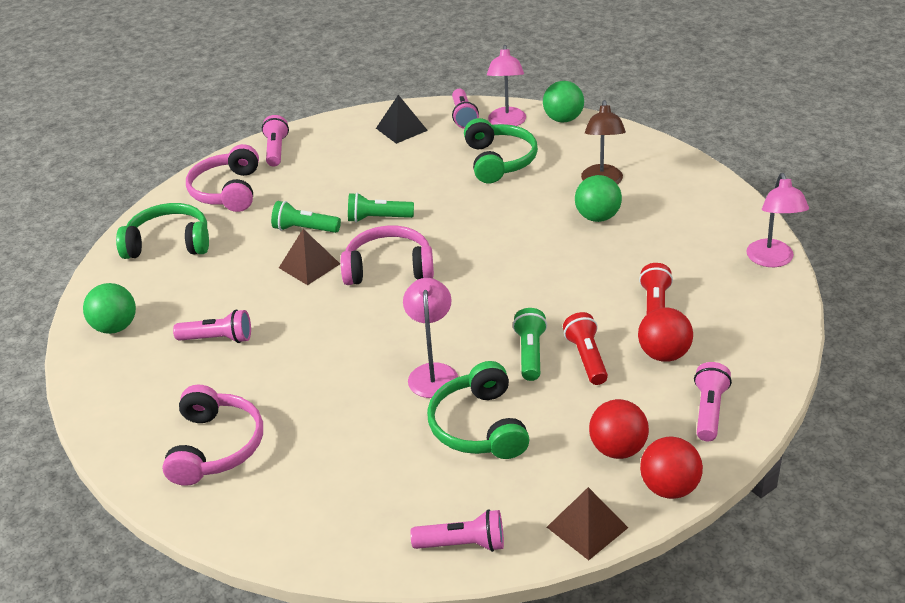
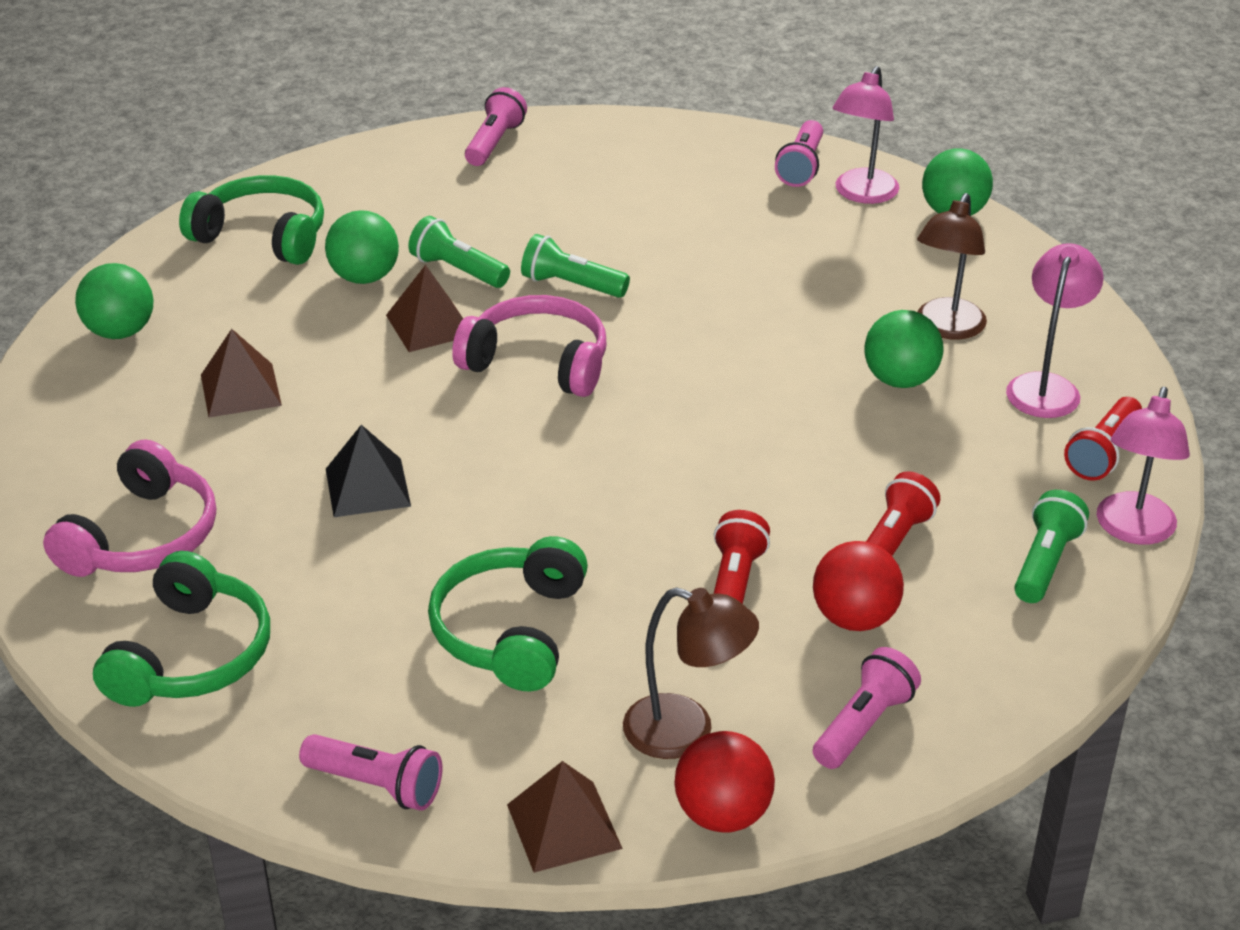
camera: 20 degrees right, 0 degrees up
pink flashlight [173,309,251,343] -> brown pyramid [201,329,282,417]
pink headphones [186,144,259,212] -> none
black pyramid [376,95,428,144] -> black pyramid moved to [326,425,411,517]
pink lamp [403,278,458,398] -> pink lamp moved to [1006,243,1104,418]
green headphones [464,118,538,183] -> green headphones moved to [93,551,270,707]
green flashlight [513,308,547,381] -> green flashlight moved to [1014,490,1089,603]
red ball [589,399,649,459] -> brown lamp [623,587,759,759]
none -> green ball [325,210,399,284]
none -> red flashlight [1064,397,1142,481]

